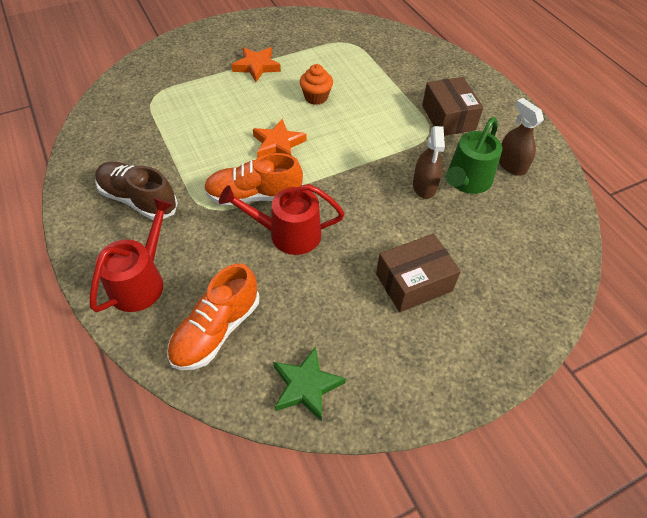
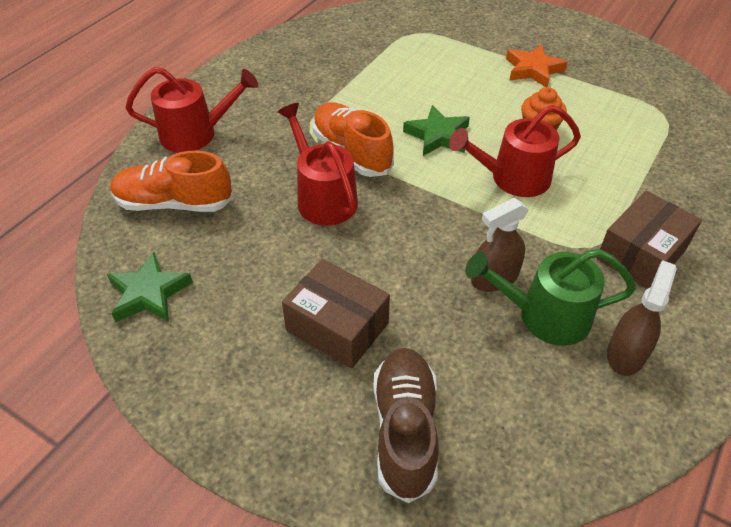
camera: 60 degrees right, 5 degrees down
brown shoe [95,162,178,220] -> brown shoe moved to [373,348,439,503]
orange star [253,118,306,157] -> green star [403,105,470,156]
none -> red watering can [449,105,581,197]

